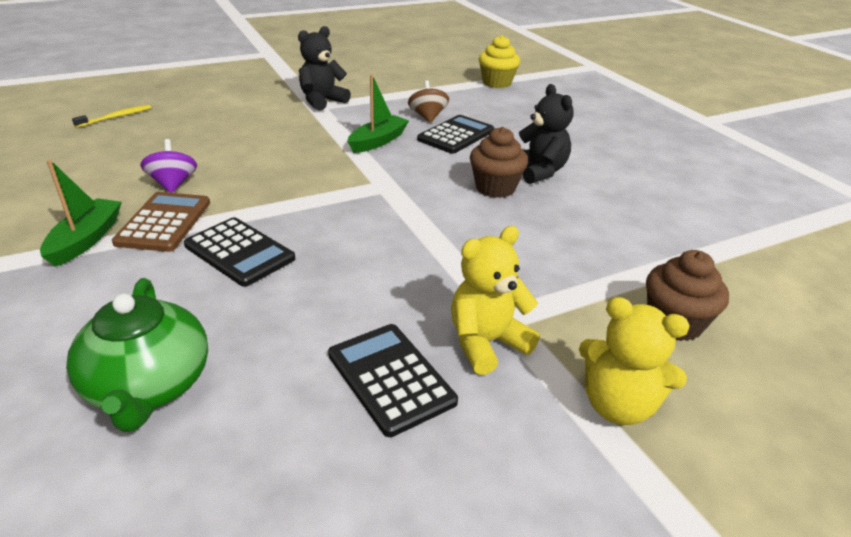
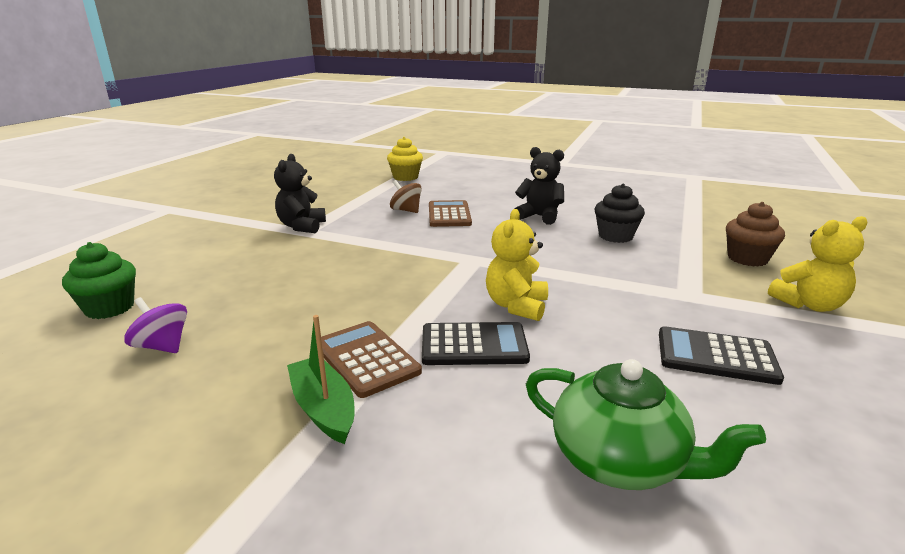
camera: 40 degrees left, 10 degrees down
yellow toothbrush [72,105,151,128] -> green cupcake [62,242,136,319]
purple spinning top [140,139,197,193] -> purple spinning top moved to [124,297,187,353]
green boat [348,75,409,153] -> none
black calculator [417,115,494,154] -> brown calculator [429,200,472,227]
yellow teddy bear [451,226,540,375] -> yellow teddy bear moved to [486,209,548,321]
brown cupcake [470,127,528,198] -> none
none -> black cupcake [595,184,645,243]

